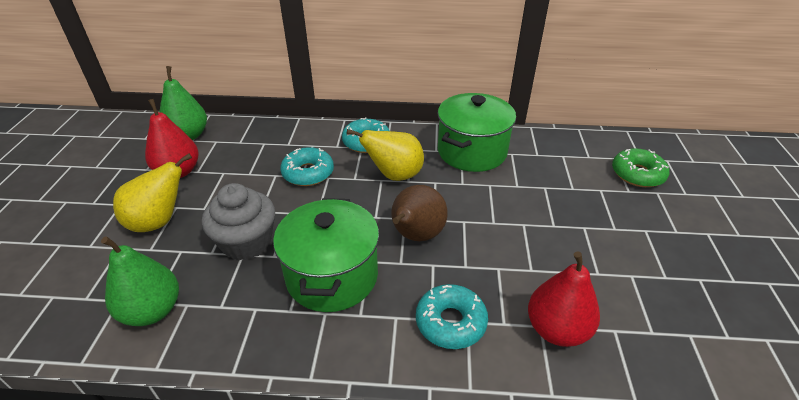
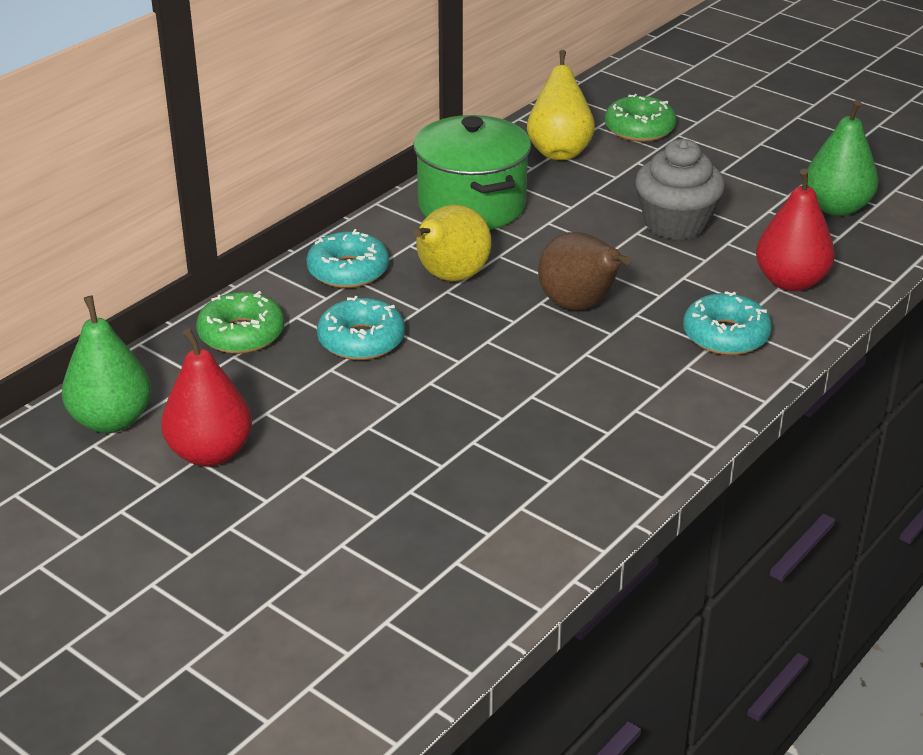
camera: 55 degrees left, 5 degrees down
green pear [101,236,179,326] -> green pear moved to [807,100,878,216]
yellow pear [113,153,192,232] -> yellow pear moved to [527,50,595,160]
grey cupcake [202,183,275,260] -> grey cupcake moved to [635,139,725,240]
green pot [273,198,379,312] -> none
none -> green donut [196,291,284,354]

